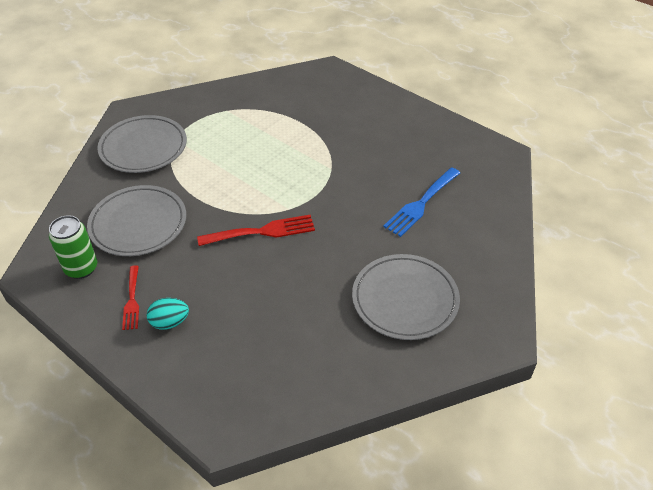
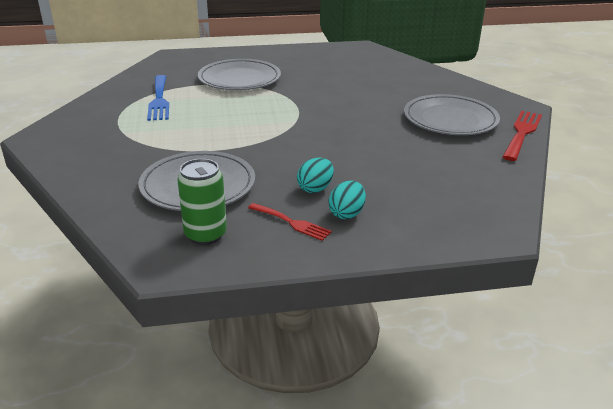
camera: 50 degrees left, 15 degrees down
grey plate [97,115,187,173] -> grey plate moved to [198,59,281,90]
red fork [197,215,315,246] -> red fork moved to [503,111,542,161]
blue fork [383,167,460,237] -> blue fork moved to [147,75,169,121]
none -> turquoise egg [297,157,334,193]

